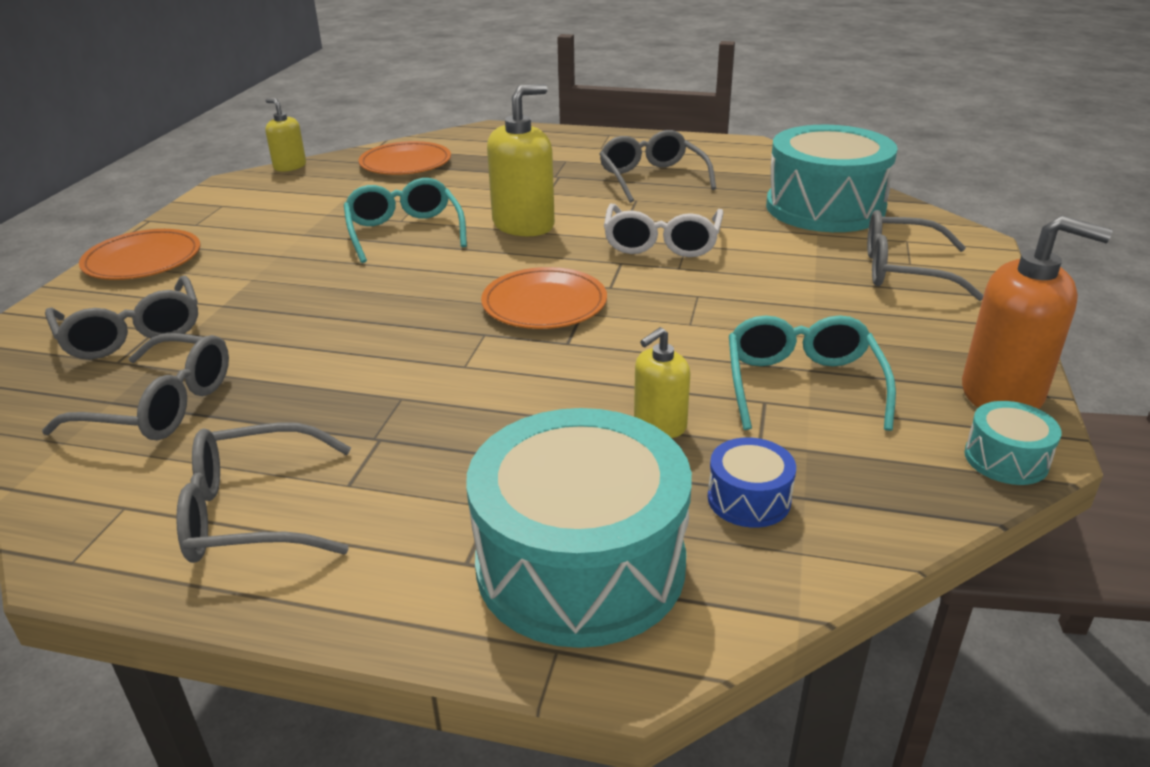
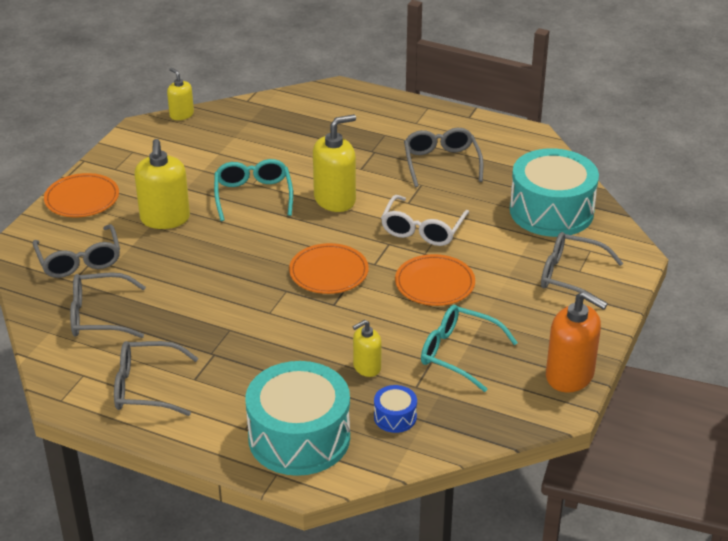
camera: 10 degrees right, 5 degrees up
grey glasses [42,333,229,440] -> grey glasses turned 150 degrees clockwise [70,273,146,338]
orange plate [359,141,451,175] -> orange plate moved to [395,254,475,306]
turquoise glasses [729,315,896,431] -> turquoise glasses turned 75 degrees counterclockwise [421,305,518,392]
turquoise drum [964,401,1061,485] -> none
none -> yellow soap dispenser [134,139,190,229]

